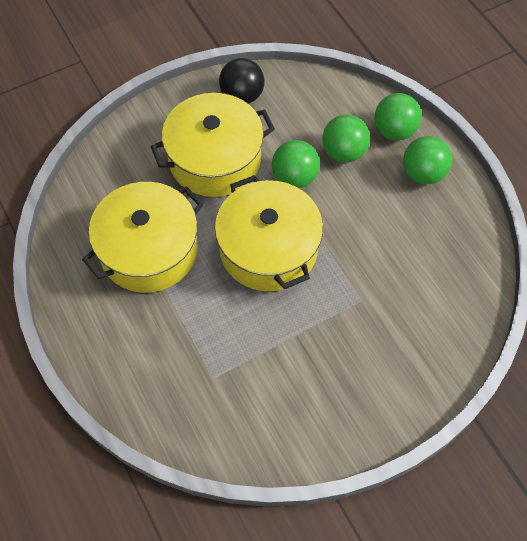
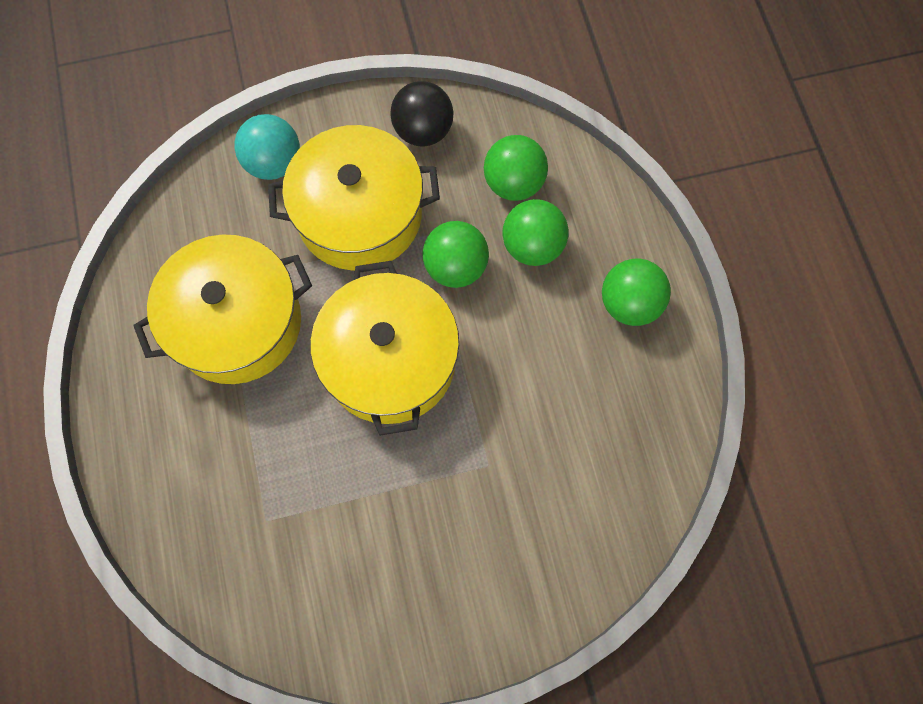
camera: 15 degrees right, 10 degrees up
green ball [375,93,422,141] -> green ball moved to [484,135,548,201]
none -> turquoise ball [234,114,300,180]

